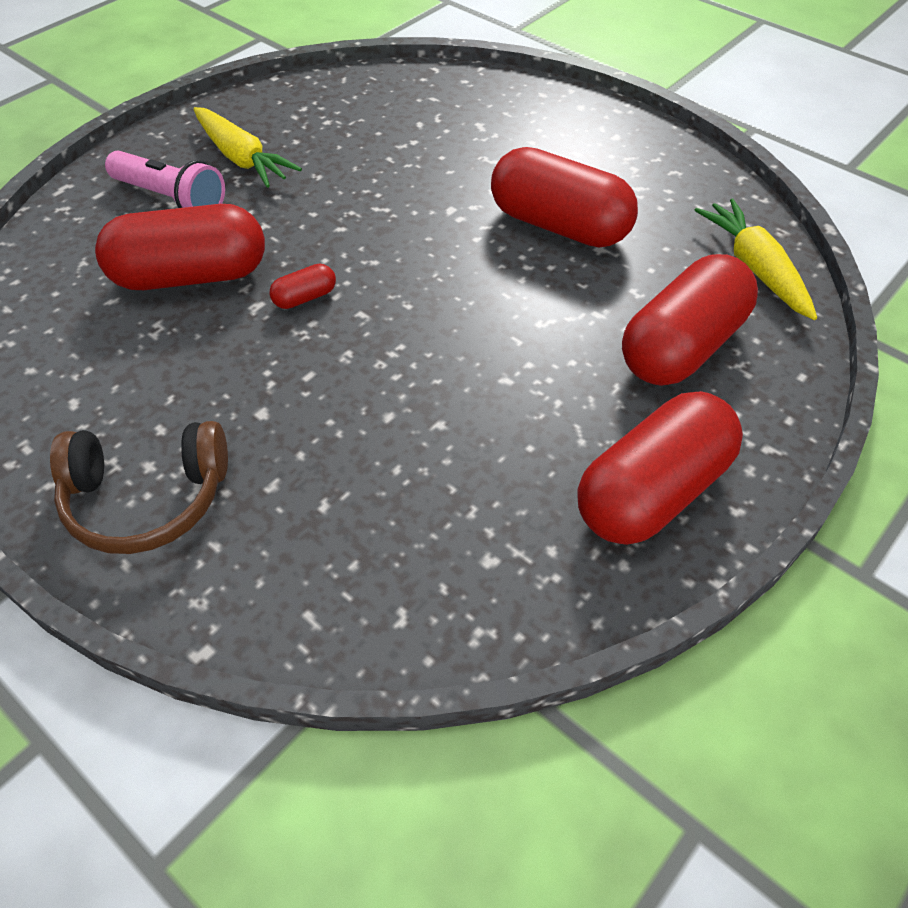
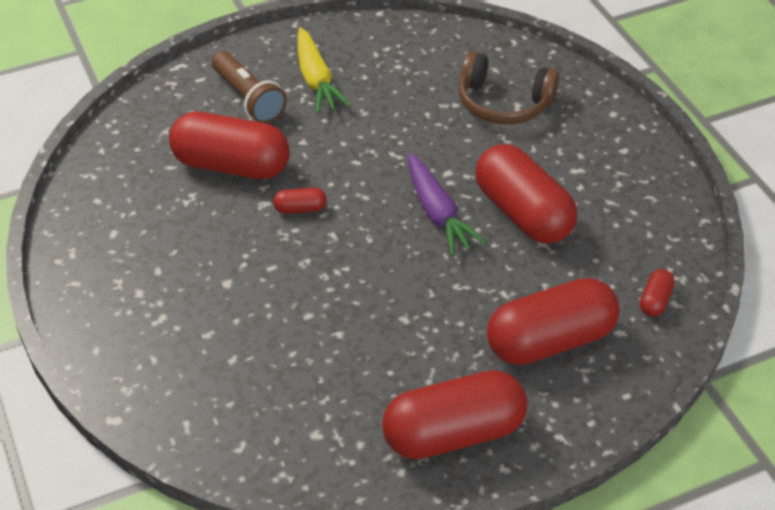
camera: 25 degrees right, 5 degrees down
brown headphones [50,421,228,554] -> brown headphones moved to [459,52,560,125]
pink flashlight [105,151,225,208] -> brown flashlight [212,51,287,124]
yellow carrot [695,199,817,320] -> red capsule [640,269,675,316]
none -> purple carrot [407,153,486,256]

